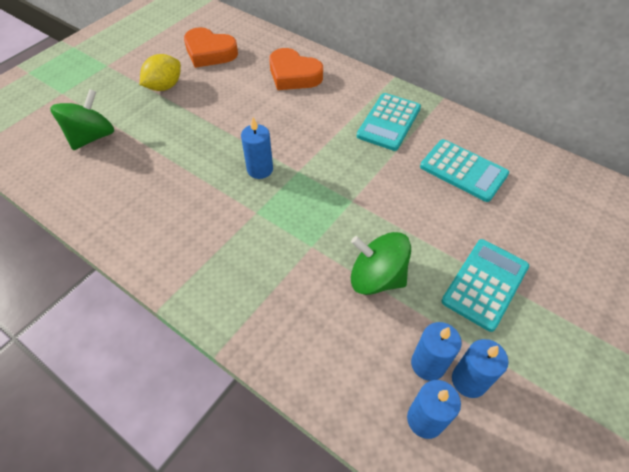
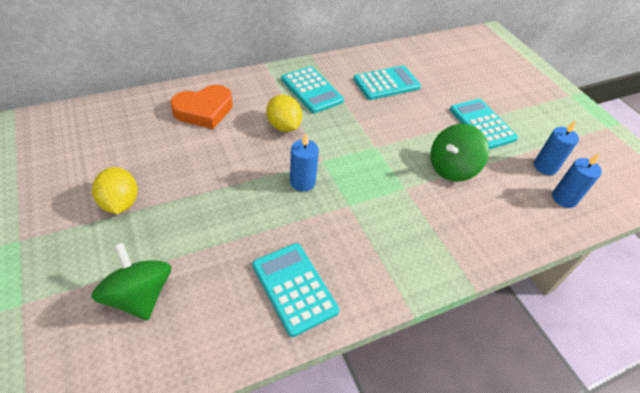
camera: 65 degrees left, 5 degrees down
orange heart [184,27,238,68] -> none
blue candle [411,322,462,381] -> none
none -> turquoise calculator [252,243,339,337]
none -> yellow lemon [266,95,302,132]

